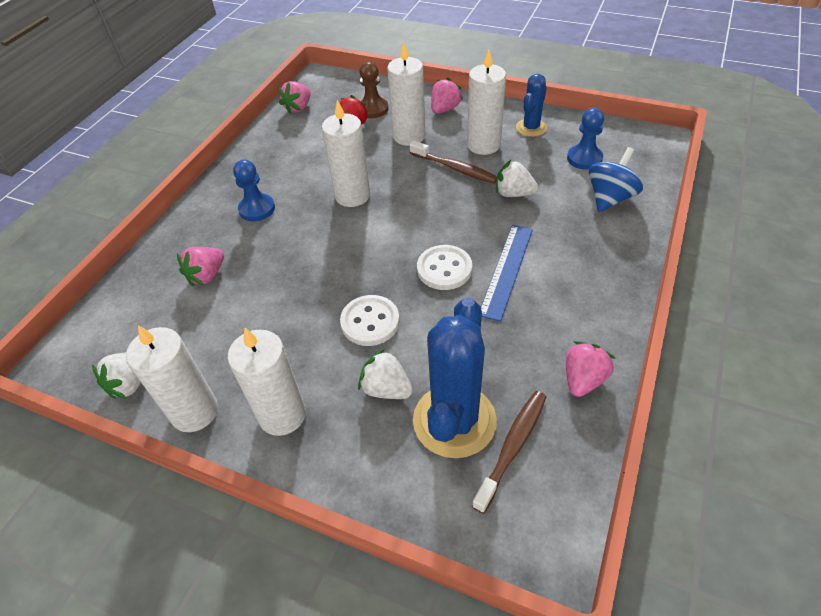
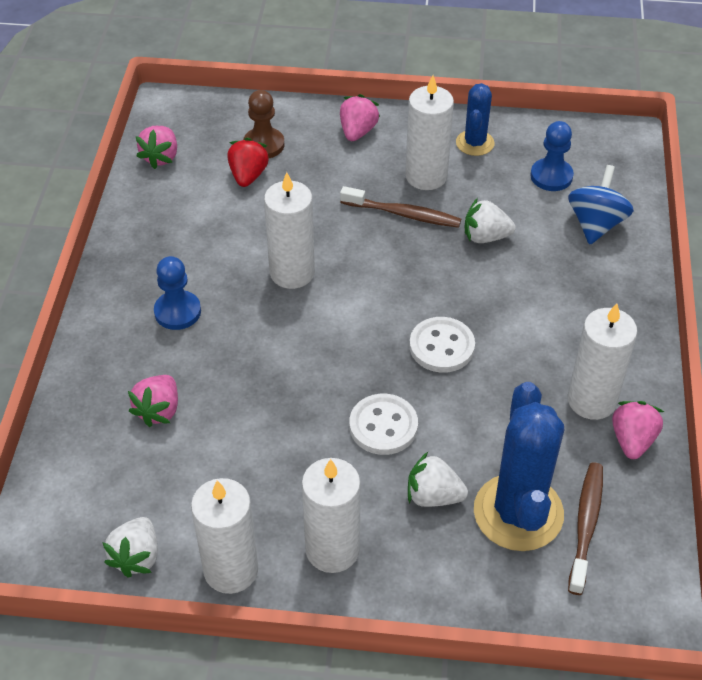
camera: 20 degrees left, 0 degrees up
white candle [387,42,426,146] -> white candle moved to [567,303,637,420]
blue ruler [481,225,533,322] -> none

